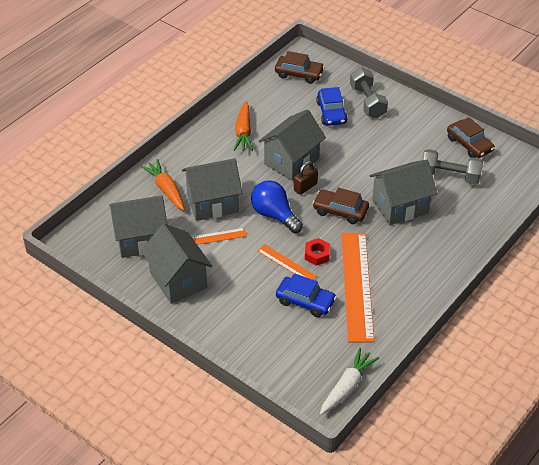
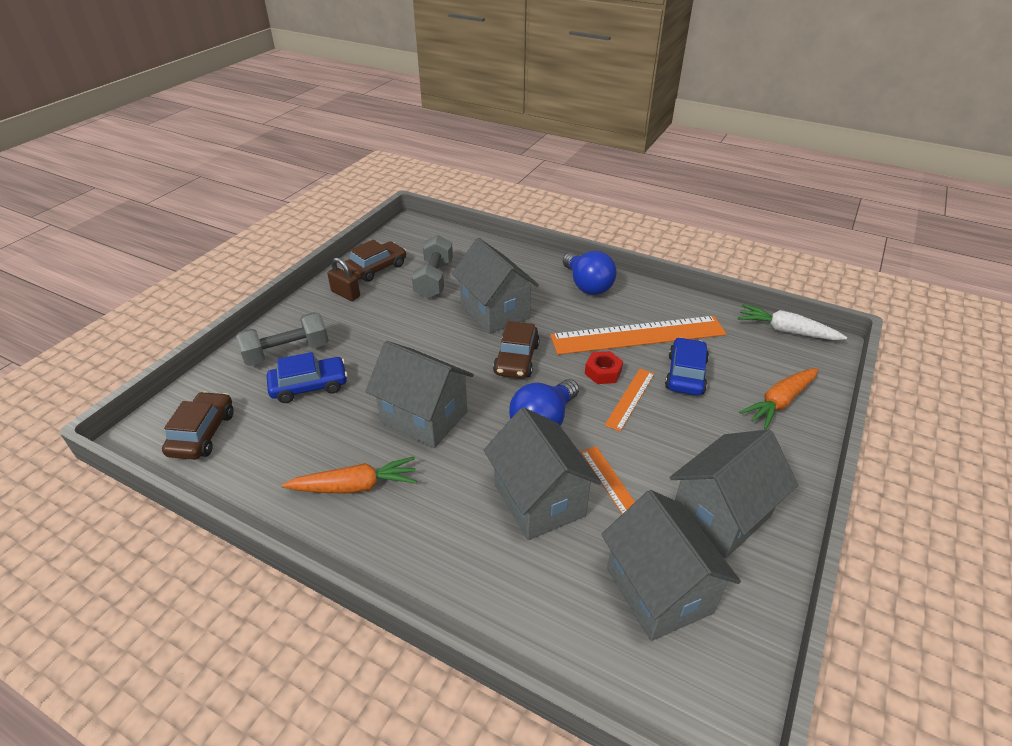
camera: 100 degrees left, 5 degrees down
orange carrot [140,159,185,211] -> orange carrot moved to [739,368,818,430]
brown padlock [294,161,318,195] -> brown padlock moved to [327,257,360,301]
none -> blue light bulb [563,251,617,295]

